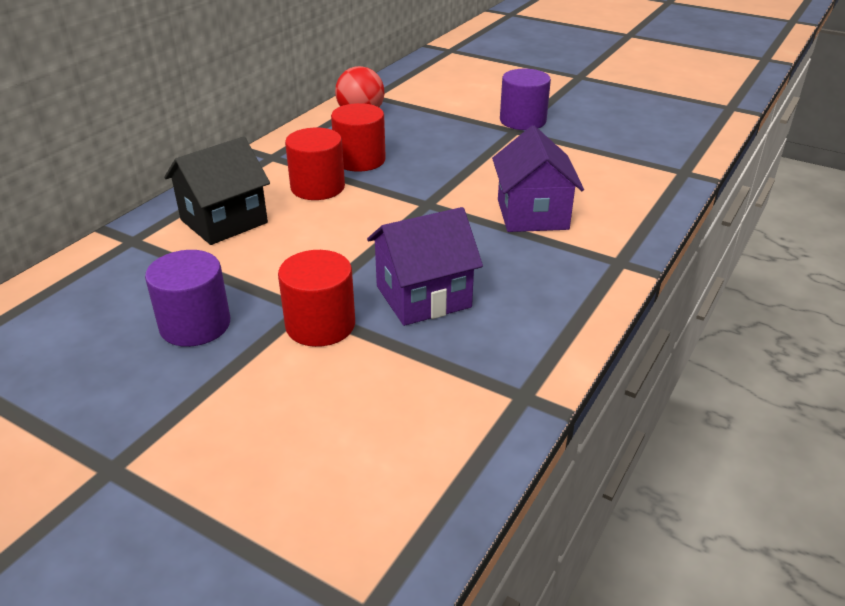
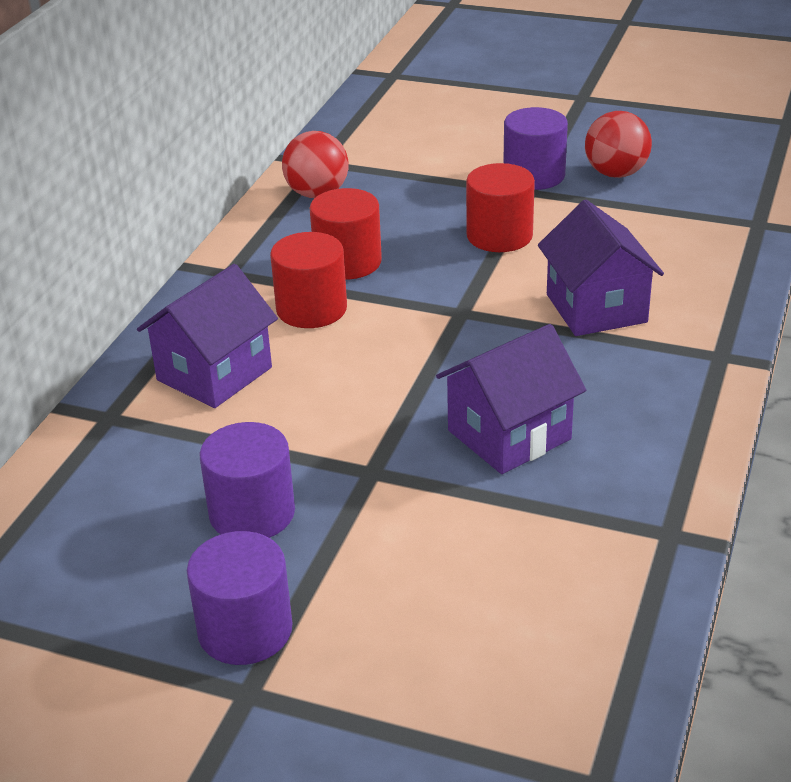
camera: 10 degrees left, 0 degrees up
black house [164,136,270,245] -> purple house [137,264,278,408]
red cylinder [278,250,355,347] -> red cylinder moved to [466,163,535,252]
none -> purple cylinder [187,531,293,665]
none -> red ball [585,111,652,178]

